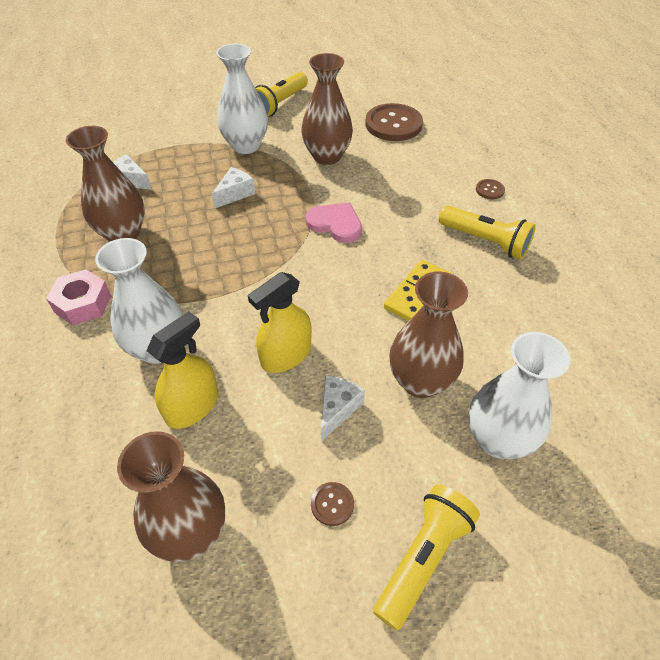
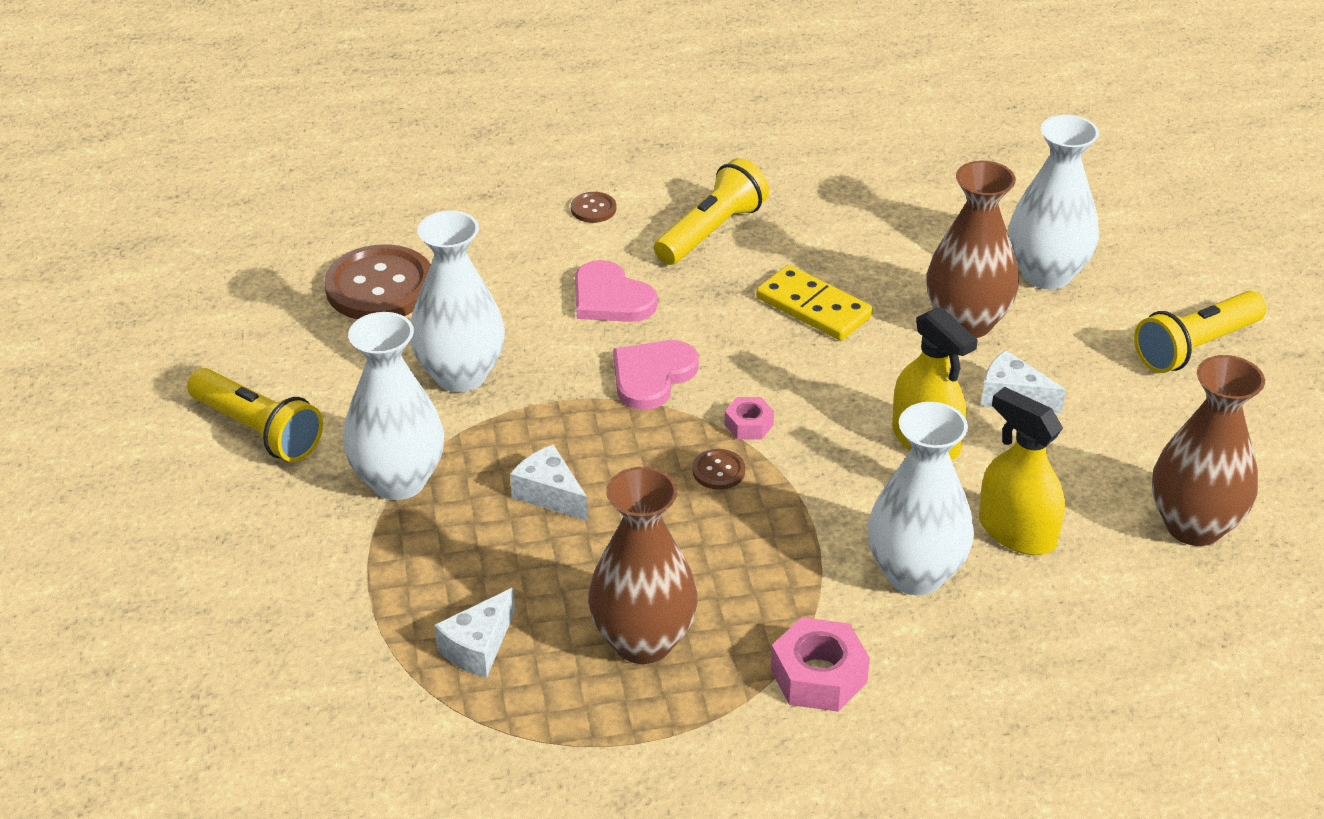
camera: 85 degrees left, 10 degrees down
brown vase [301,53,353,165] -> white vase [410,210,505,392]
brown button [311,482,354,526] -> brown button moved to [692,449,745,490]
yellow flashlight [373,484,480,631] -> yellow flashlight turned 75 degrees counterclockwise [1134,291,1267,373]
none -> pink heart [575,260,657,322]
none -> pink nut [725,397,774,439]

